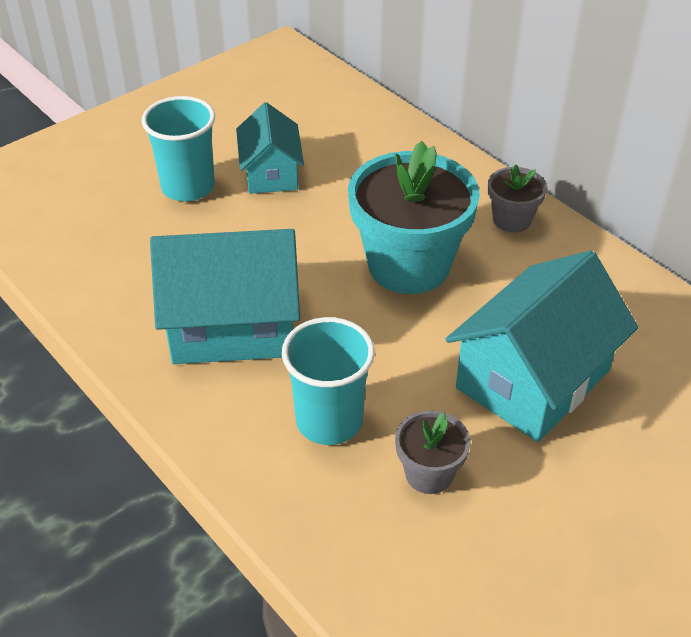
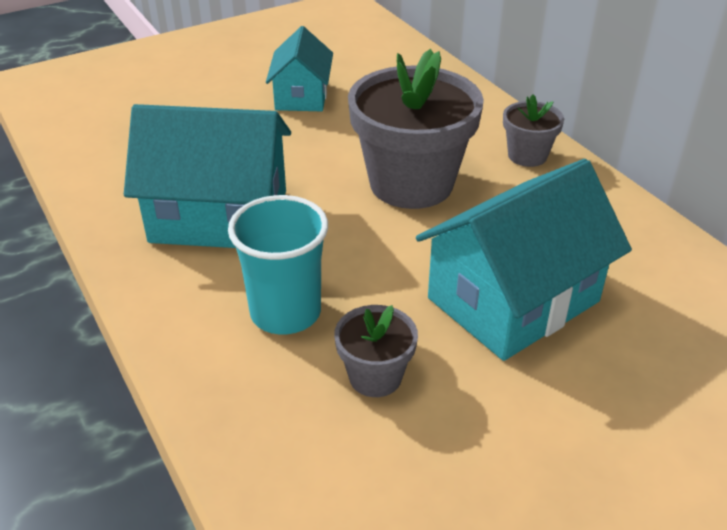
camera: 10 degrees right, 5 degrees down
turquoise cup [142,96,215,202] -> none
turquoise flower pot [348,141,480,294] -> grey flower pot [348,49,484,209]

